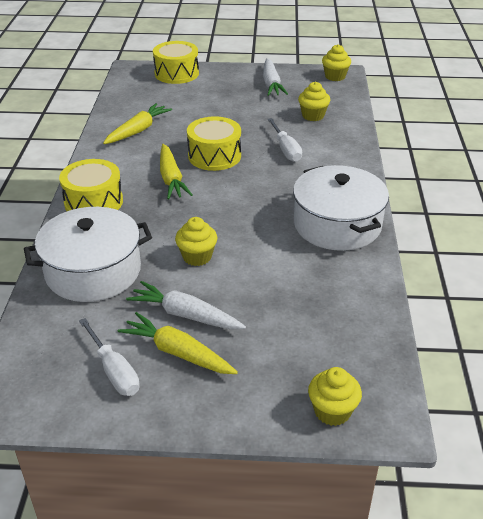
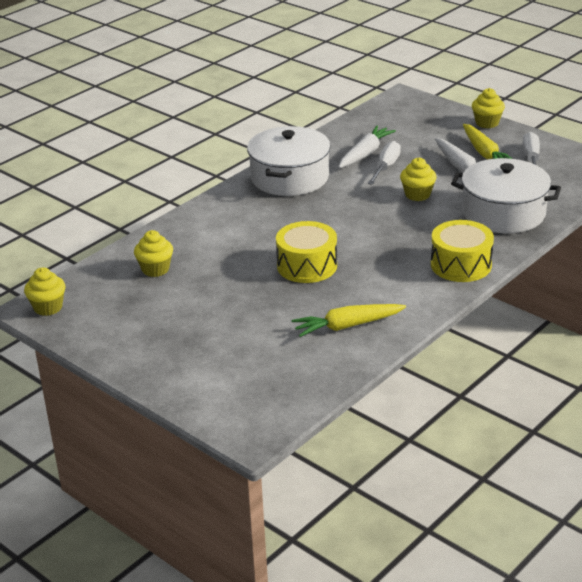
camera: 140 degrees left, 5 degrees down
yellow drum [153,41,199,84] -> none
yellow carrot [160,144,192,199] -> none
white carrot [263,58,288,96] -> white carrot moved to [339,125,396,168]
white screwdriver [267,118,302,162] -> white screwdriver moved to [368,141,401,185]
yellow cupcake [308,367,362,426] -> yellow cupcake moved to [472,88,505,128]

